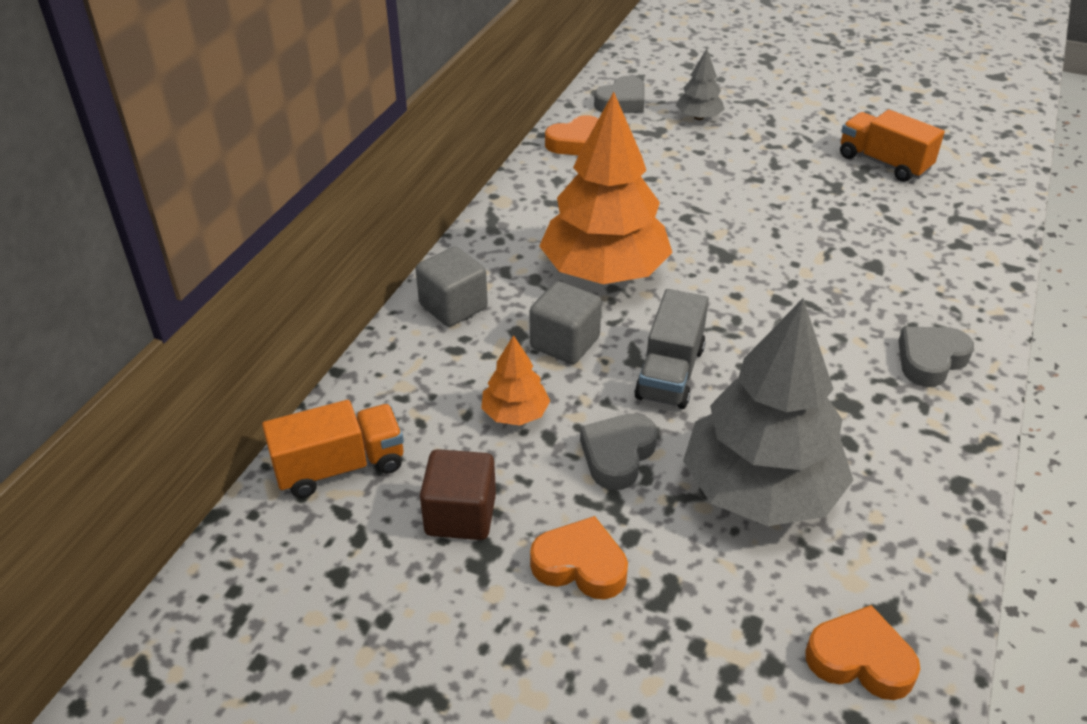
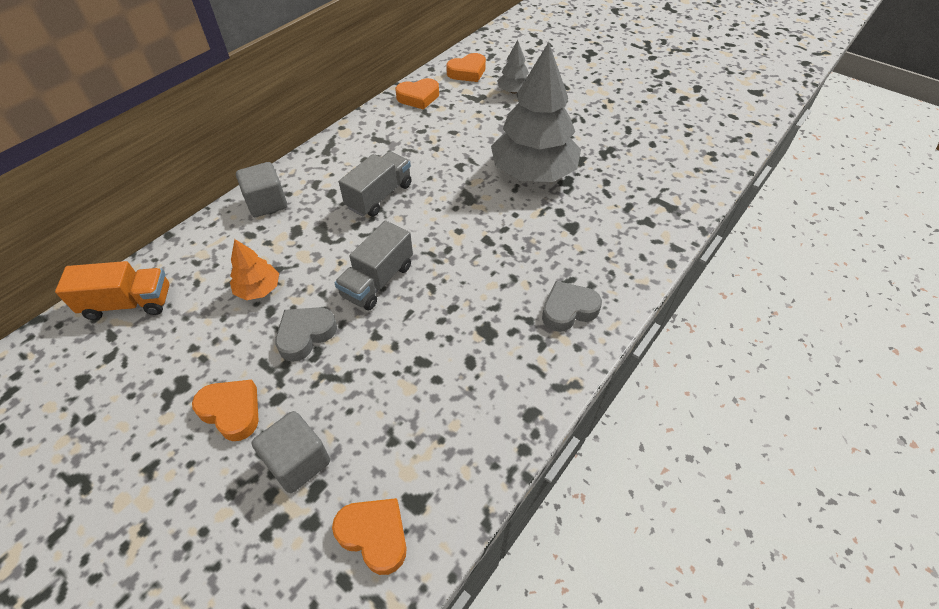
camera: 15 degrees right, 10 degrees up
brown cube [420,449,496,540] -> none
grey cube [529,281,602,364] -> grey cube moved to [252,411,330,493]
orange tree [539,92,672,284] -> grey truck [339,151,412,217]
grey heart [594,76,645,113] -> orange heart [446,53,486,82]
grey tree [683,298,853,526] -> grey tree moved to [491,42,581,182]
orange truck [840,109,945,182] -> none

